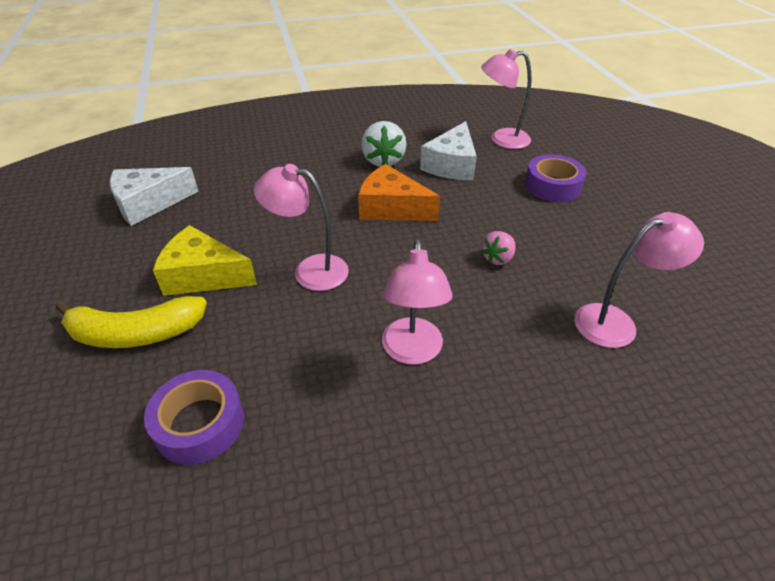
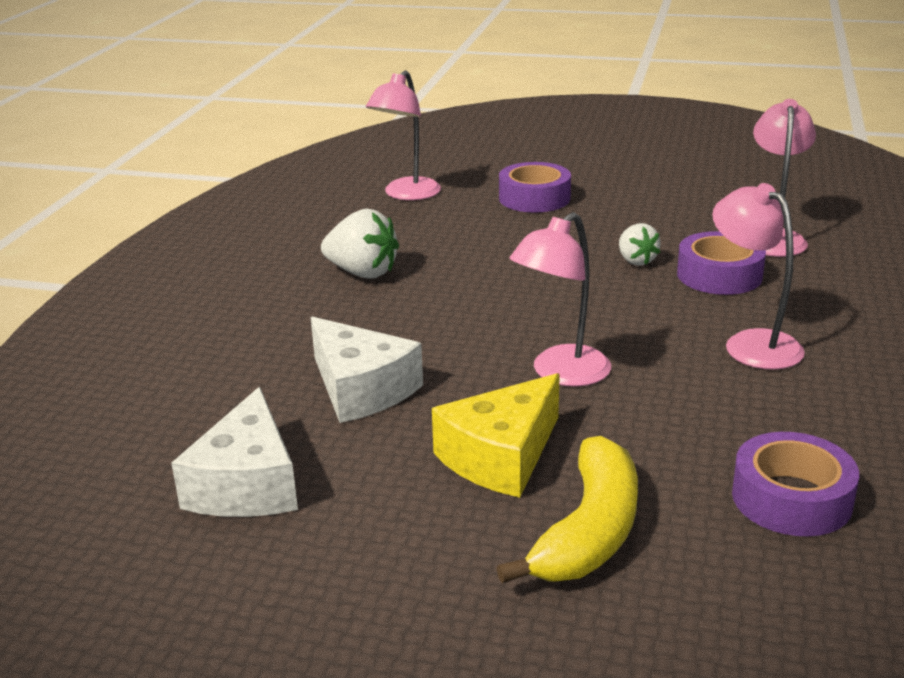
camera: 60 degrees left, 15 degrees down
orange cheese [358,164,440,221] -> none
pink lamp [382,239,453,365] -> pink lamp turned 150 degrees counterclockwise [712,183,805,370]
white cheese [420,121,477,180] -> white cheese moved to [311,317,423,423]
pink strawberry [481,231,516,265] -> white strawberry [619,223,661,266]
none -> purple tape [677,231,766,295]

